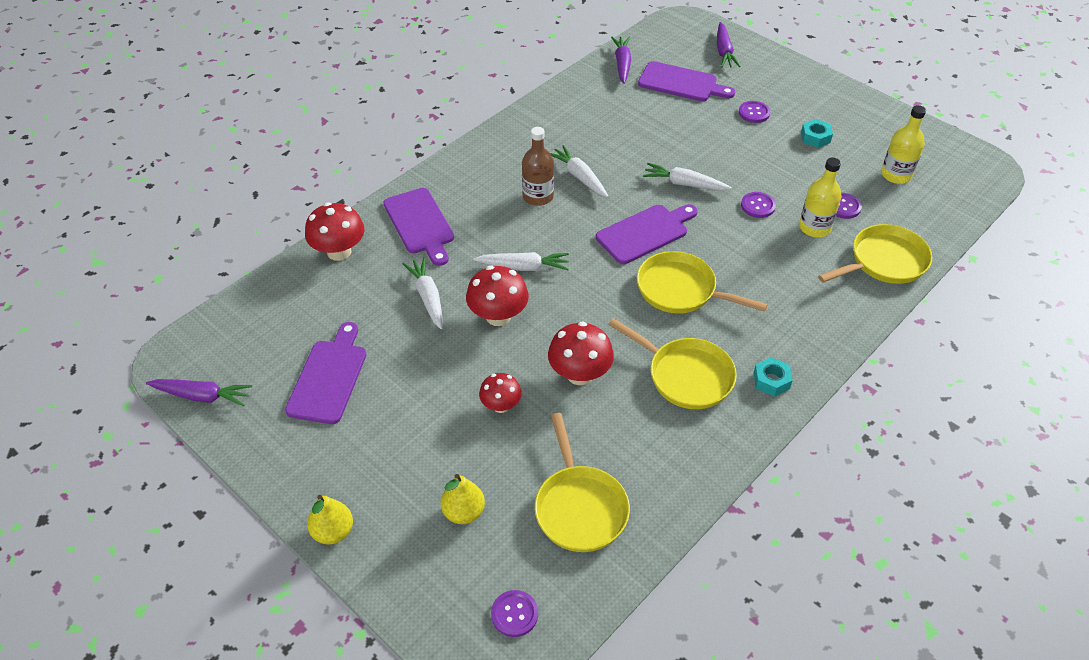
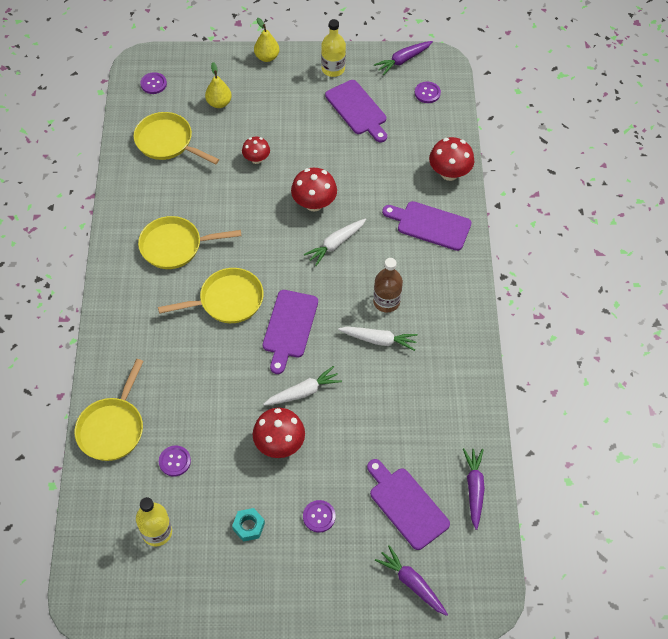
camera: 135 degrees right, 10 degrees up
white carrot [403,257,443,329] -> none
red mushroom [548,322,614,385] -> red mushroom moved to [253,408,305,458]
purple carrot [611,37,631,84] -> purple carrot turned 135 degrees counterclockwise [463,448,485,530]
purple cutting board [638,61,735,101] -> purple cutting board turned 75 degrees clockwise [367,459,450,550]
purple button [741,192,776,218] -> purple button moved to [415,82,441,103]
turquoise nut [754,357,793,397] -> none
yellow bottle [799,158,842,237] -> yellow bottle moved to [321,19,346,77]

